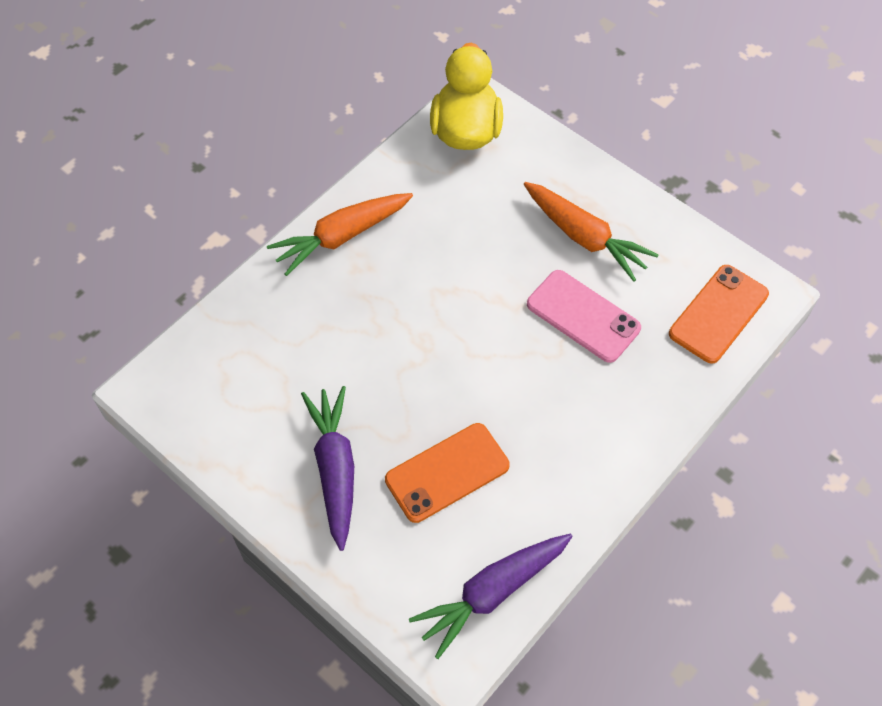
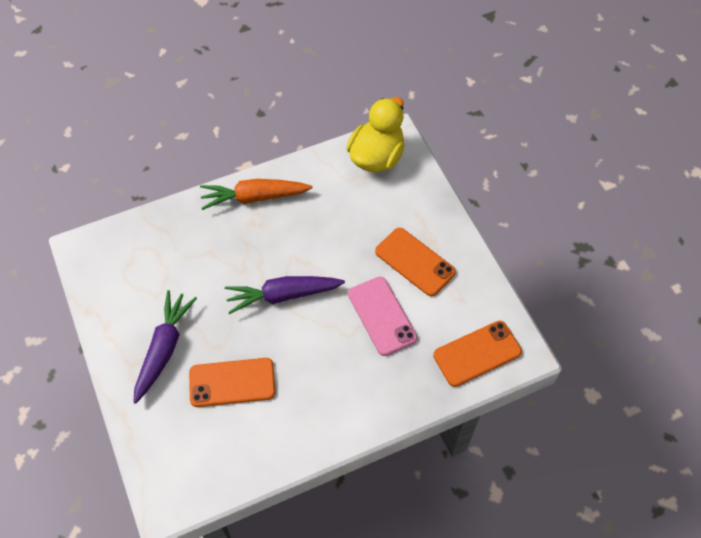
camera: 25 degrees right, 0 degrees up
purple carrot [409,534,573,659] -> purple carrot moved to [225,276,345,314]
orange carrot [524,182,658,282] -> orange phone [375,228,456,296]

